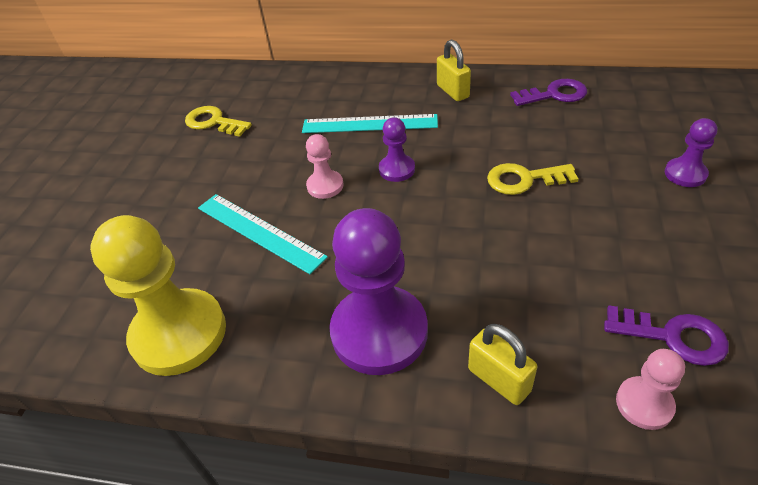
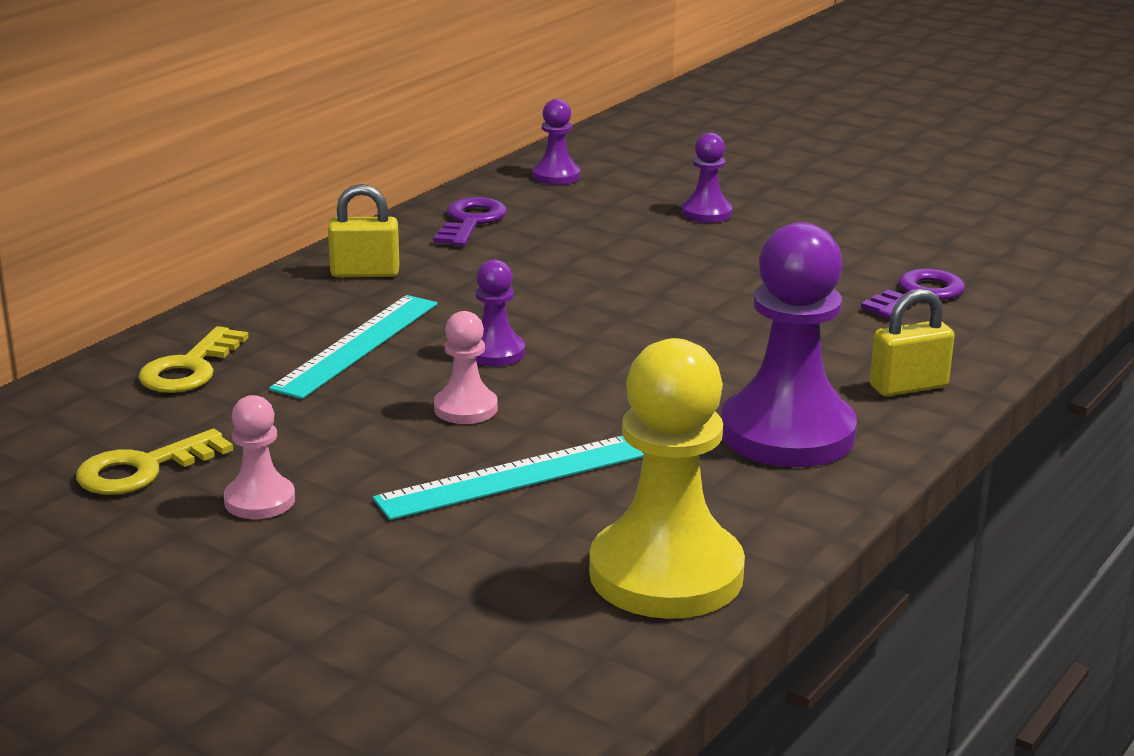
camera: 70 degrees left, 20 degrees down
yellow key [487,163,579,195] -> yellow key moved to [138,326,249,393]
pink pawn [616,349,685,430] -> pink pawn moved to [224,395,295,519]
none -> purple pawn [533,99,580,185]

